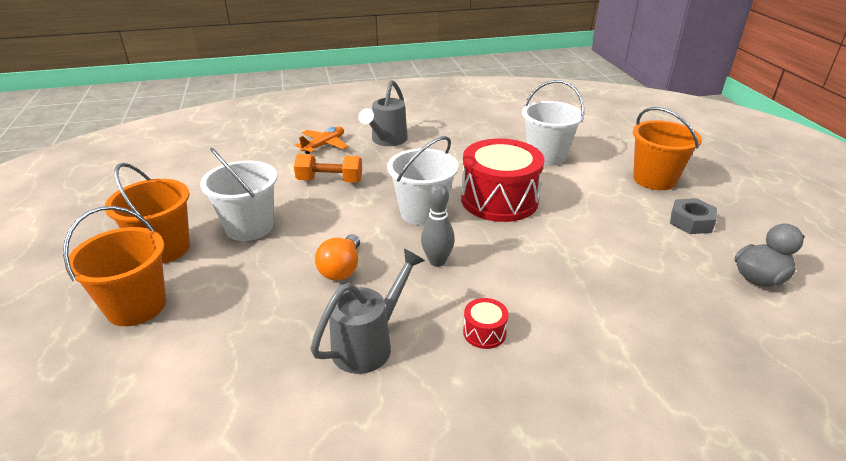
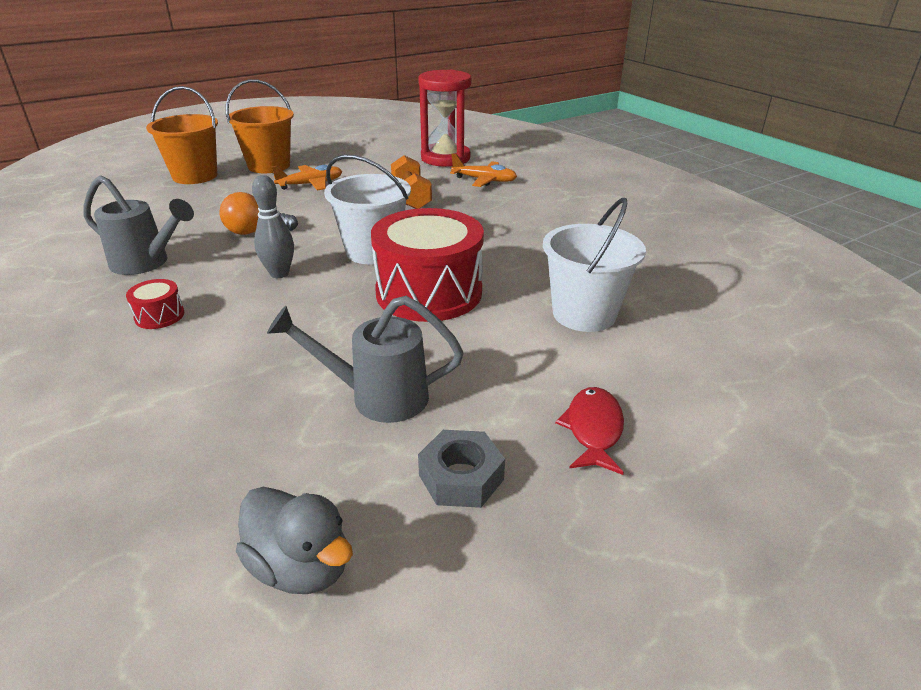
camera: 70 degrees right, 0 degrees up
white bucket [200,148,277,241] -> orange plane [272,165,342,190]
grey watering can [358,80,408,146] -> grey watering can moved to [267,296,464,423]
orange bucket [633,107,702,190] -> red fish [555,387,624,475]
none -> red hourglass [418,70,472,167]

